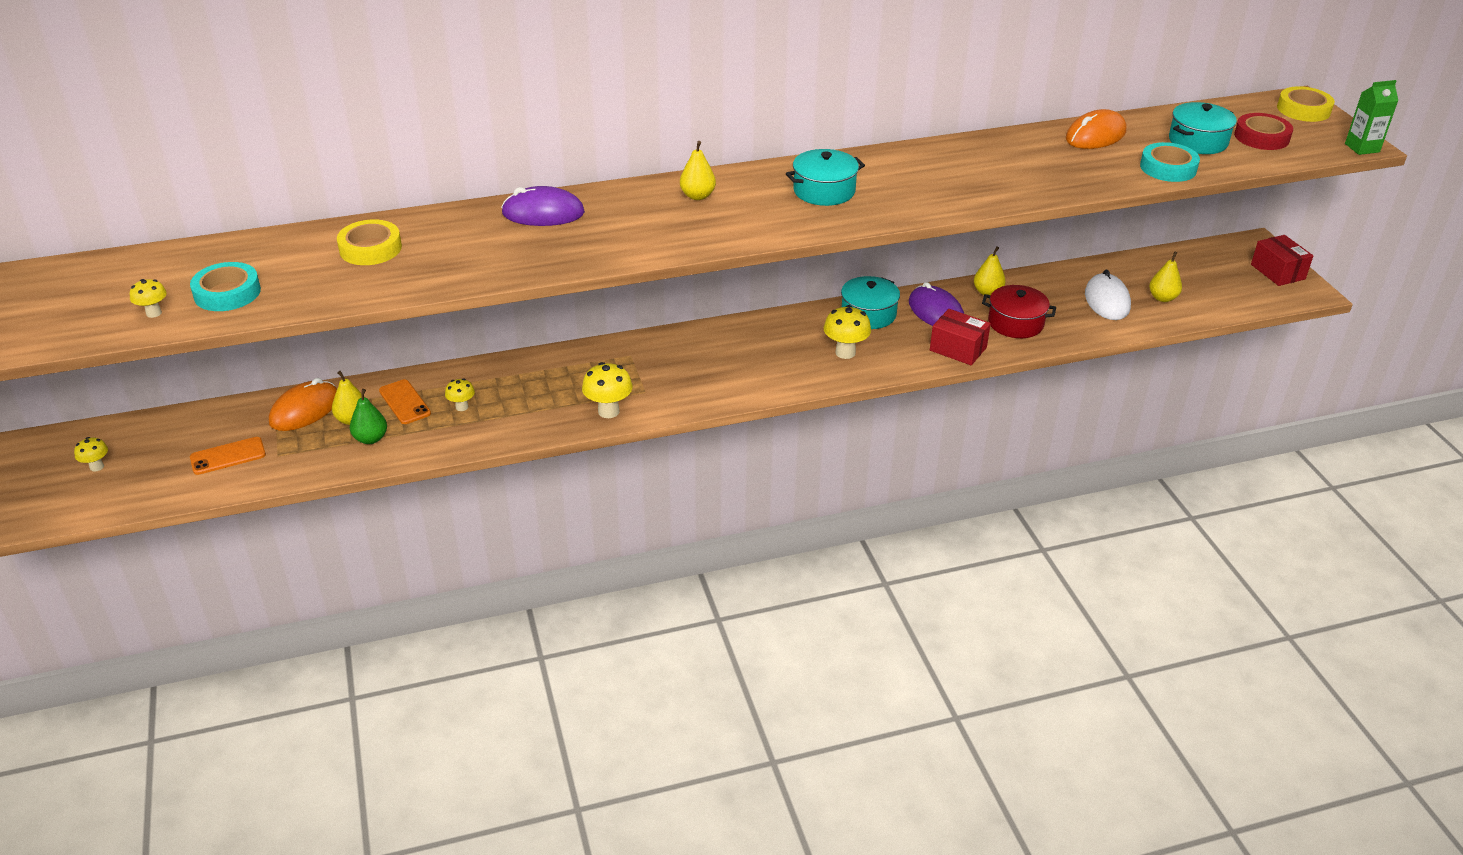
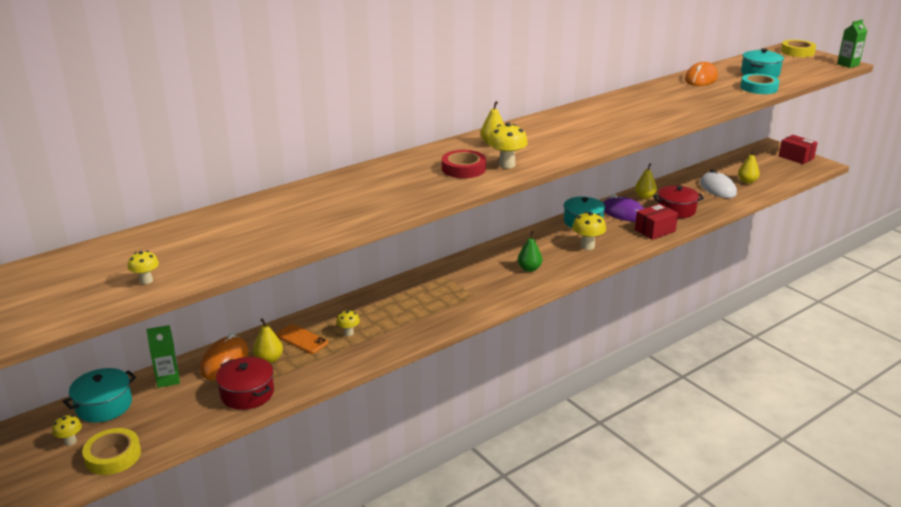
camera: 20 degrees left, 10 degrees down
turquoise tape [190,262,261,311] -> none
orange phone [190,437,266,475] -> none
yellow tape [337,219,402,265] -> yellow tape moved to [82,428,141,475]
green pear [350,389,387,444] -> green pear moved to [518,231,542,272]
purple mouse [501,186,585,226] -> none
yellow mushroom [582,362,633,418] -> yellow mushroom moved to [488,123,528,169]
turquoise pot [786,149,865,206] -> turquoise pot moved to [63,368,136,423]
red box [930,309,991,365] -> red box turned 45 degrees counterclockwise [635,204,678,240]
red tape [1234,113,1293,150] -> red tape moved to [442,150,486,178]
none -> green carton [146,325,180,388]
none -> red pot [216,357,274,410]

